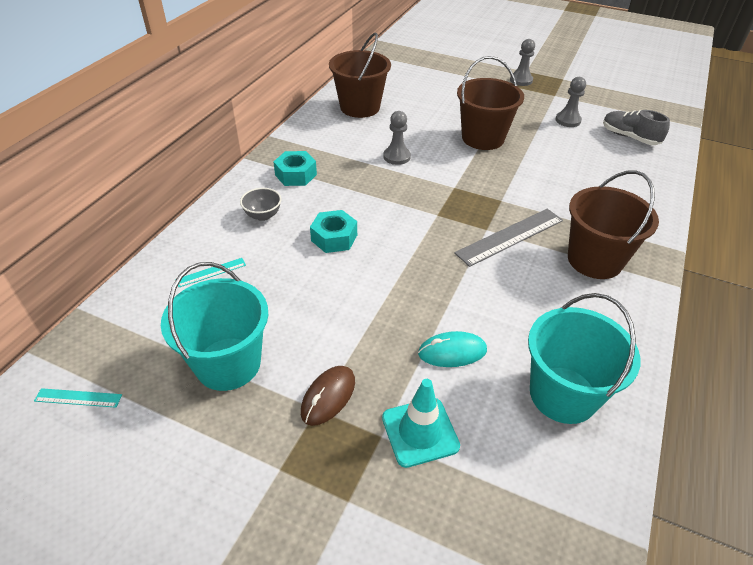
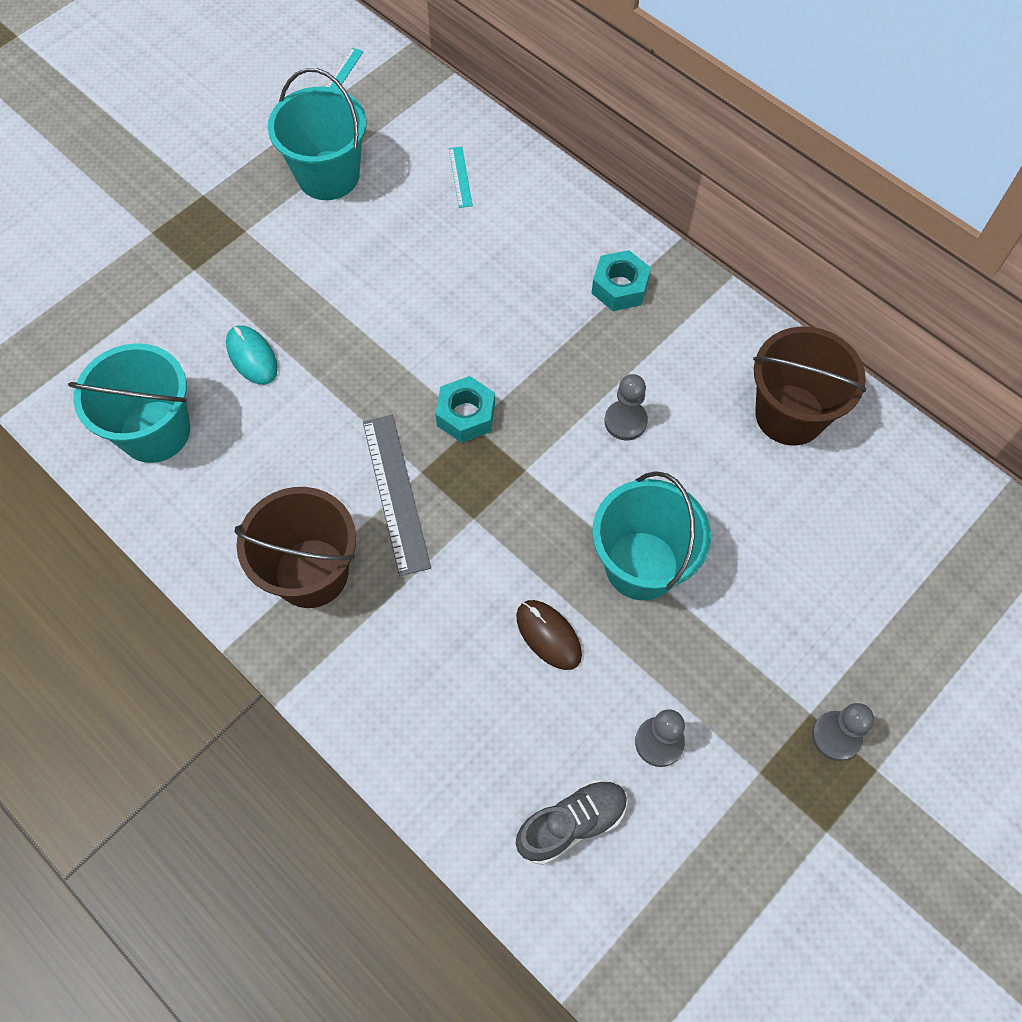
camera: 110 degrees right, 20 degrees up
grey bowl [240,188,281,221] -> none
brown mouse [301,366,355,426] -> brown mouse moved to [516,600,582,670]
turquoise nut [310,210,357,253] -> turquoise nut moved to [436,376,495,443]
turquoise traffic cone [382,379,460,468] -> none
turquoise mouse [418,331,487,367] -> turquoise mouse turned 45 degrees counterclockwise [226,325,278,385]
brown bucket [457,56,524,150] -> turquoise bucket [592,471,711,601]

